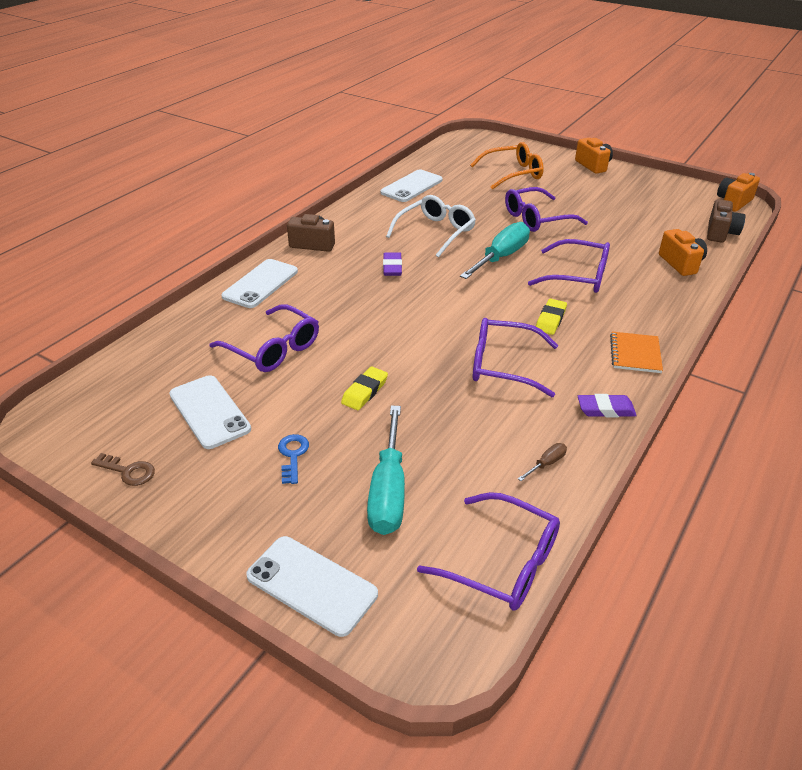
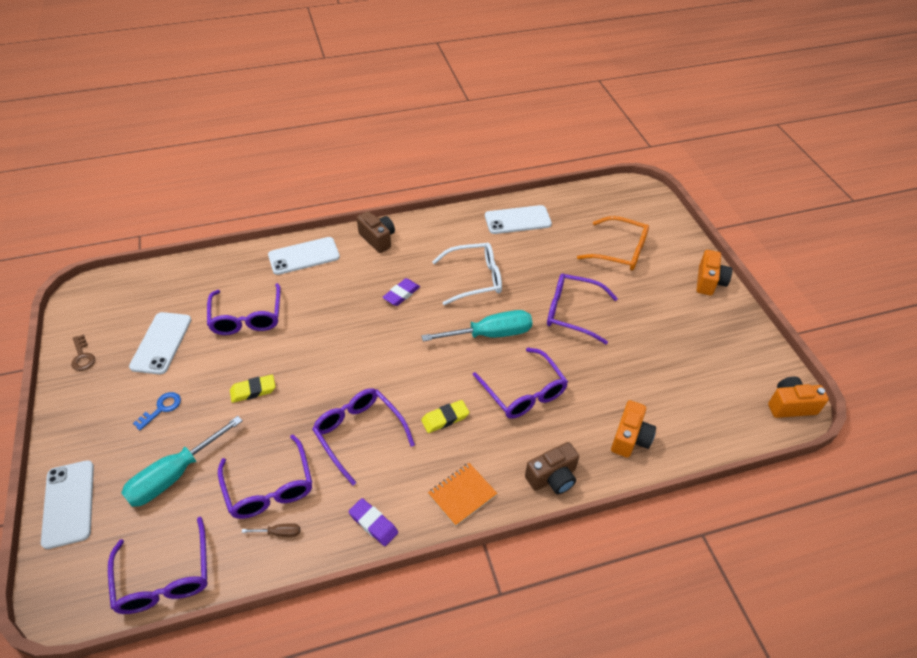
camera: 40 degrees right, 10 degrees up
brown camera [707,199,745,243] -> brown camera moved to [525,442,579,494]
none -> purple glasses [218,435,312,519]

